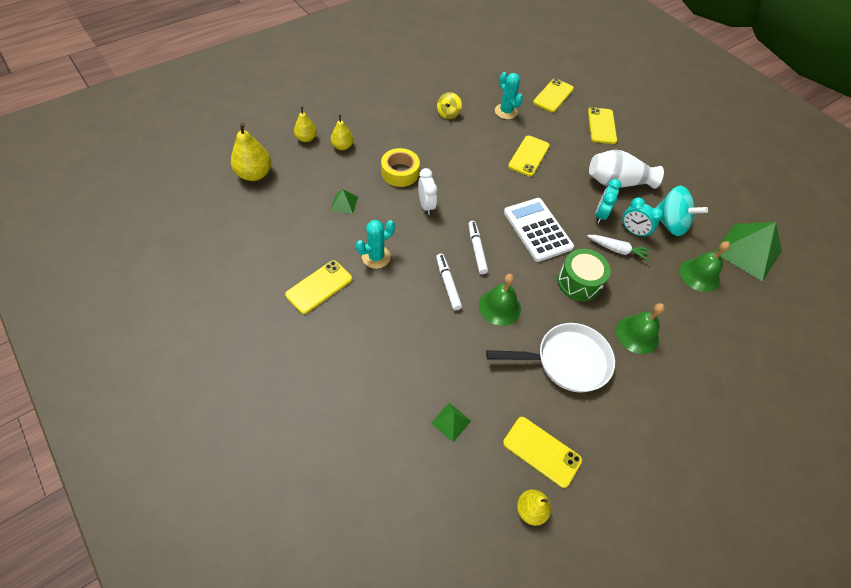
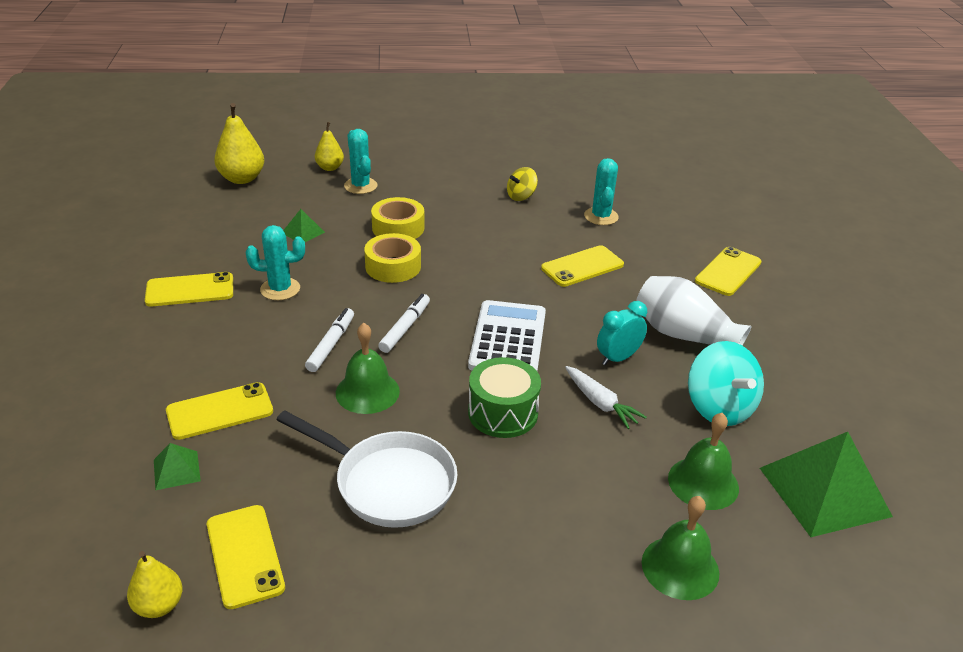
camera: 35 degrees right, 20 degrees down
yellow pear [331,114,353,150] -> turquoise cactus [344,129,378,194]
white clock [418,168,437,215] -> yellow tape [364,233,421,283]
yellow phone [533,78,574,112] -> yellow phone moved to [166,382,273,440]
green bell [616,303,665,354] -> green bell moved to [642,496,719,600]
turquoise clock [622,197,663,239] -> none

